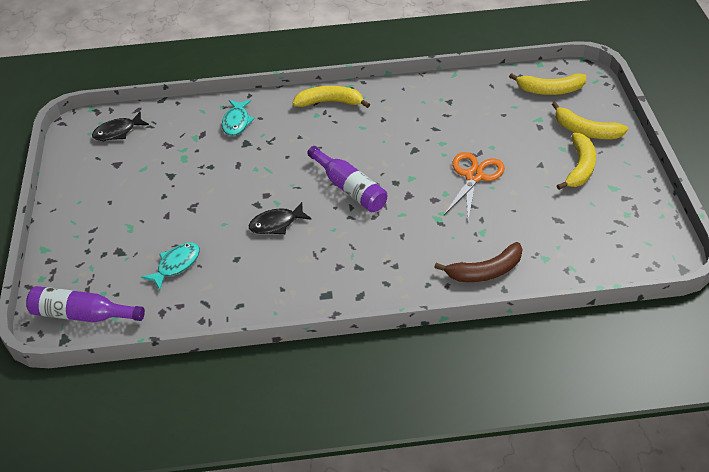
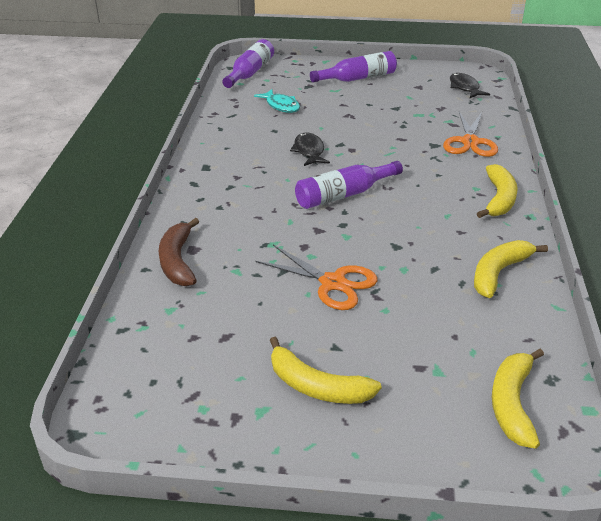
camera: 100 degrees right, 10 degrees down
turquoise fish [222,100,255,136] -> orange scissors [443,112,498,157]
yellow banana [552,102,628,139] -> yellow banana moved to [474,240,548,298]
none -> purple bottle [310,51,397,82]

